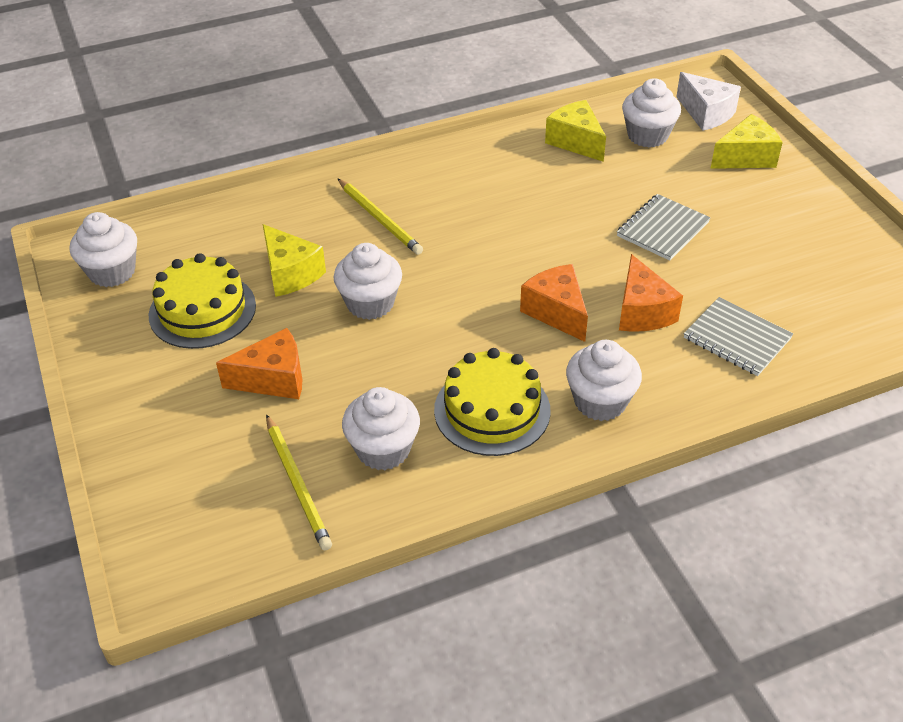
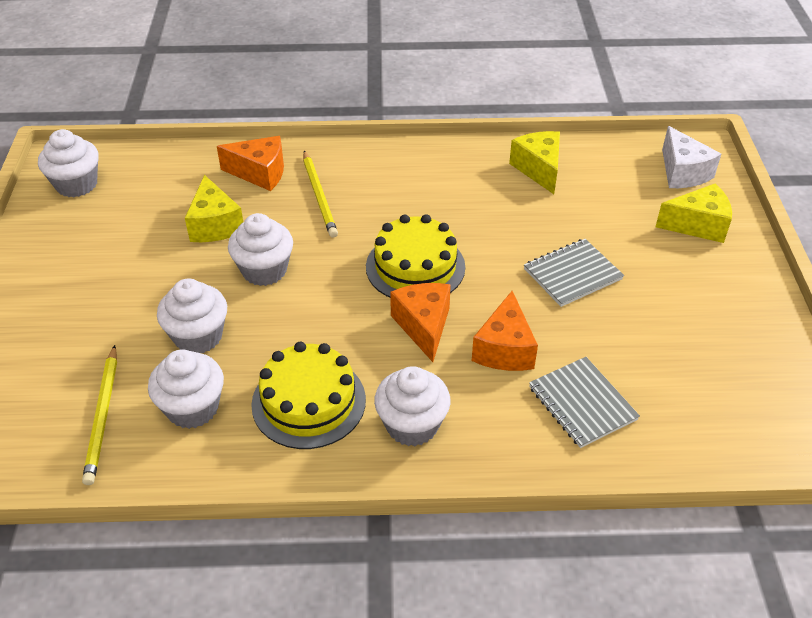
camera: 20 degrees right, 0 degrees up
yellow cake [148,253,256,349] -> yellow cake moved to [366,214,465,297]
orange cheese [216,328,302,399] -> orange cheese moved to [217,136,284,191]
white cupcake [622,78,681,148] -> white cupcake moved to [157,278,227,353]

